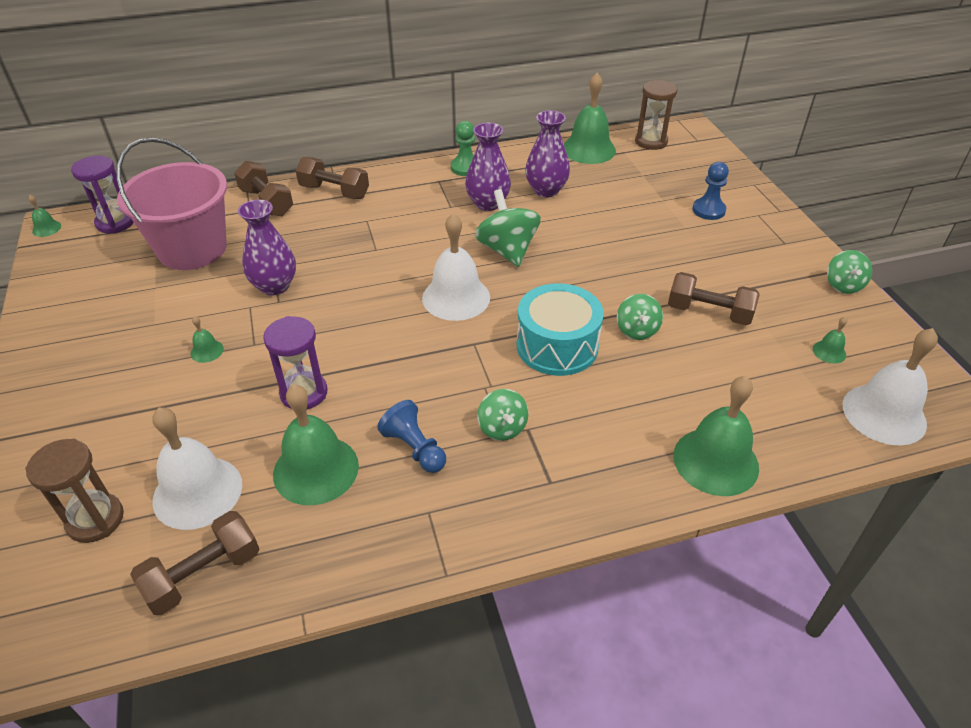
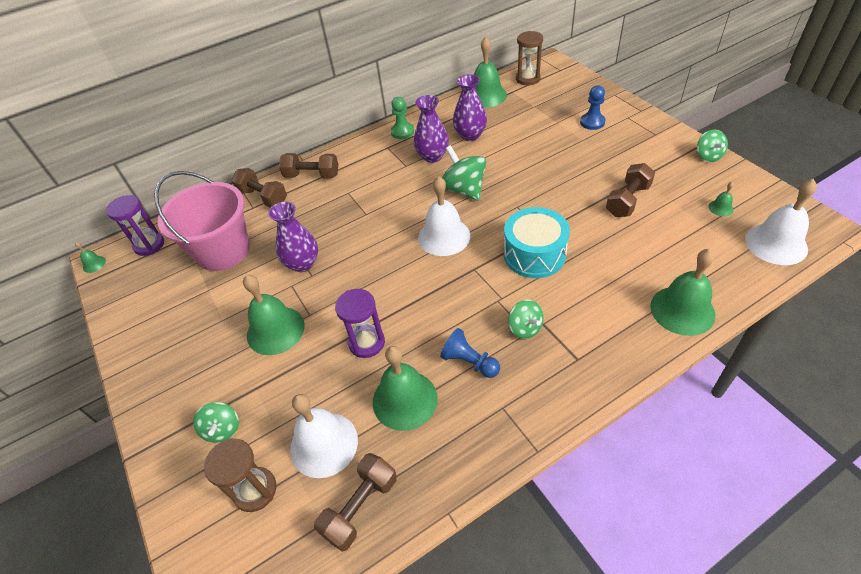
camera: 10 degrees left, 5 degrees up
green bell [191,316,224,363] -> green bell [243,275,305,355], size x2.28
green spinning top [617,294,663,340] -> green spinning top moved to [193,402,239,443]
brown dumbbell [668,272,759,325] -> brown dumbbell turned 60 degrees counterclockwise [606,163,655,217]

